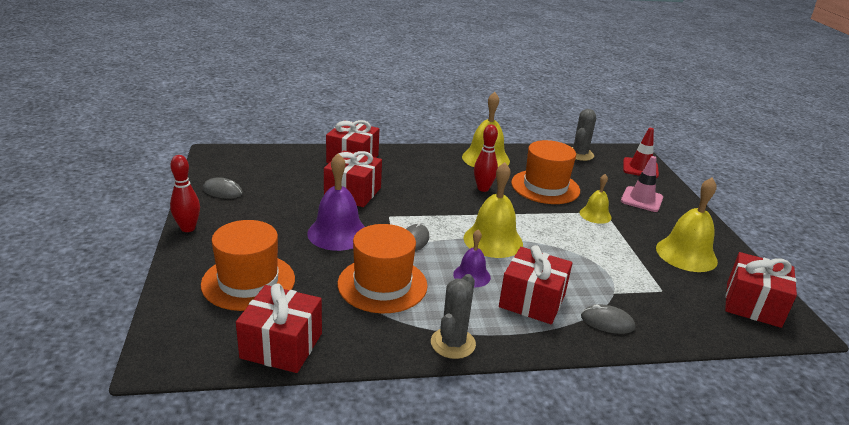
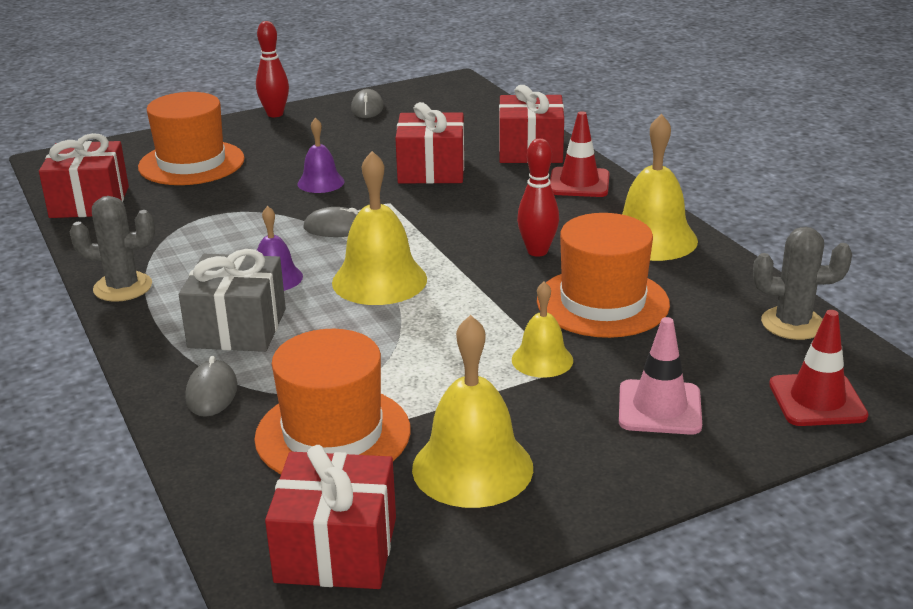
camera: 75 degrees right, 0 degrees up
purple bell [307,153,365,251] -> purple bell [297,118,345,193], size x0.58
orange hat [338,224,428,313] -> orange hat moved to [254,329,411,474]
red gift [499,245,572,324] -> grey gift [179,249,286,352]
none -> red traffic cone [550,111,610,197]

